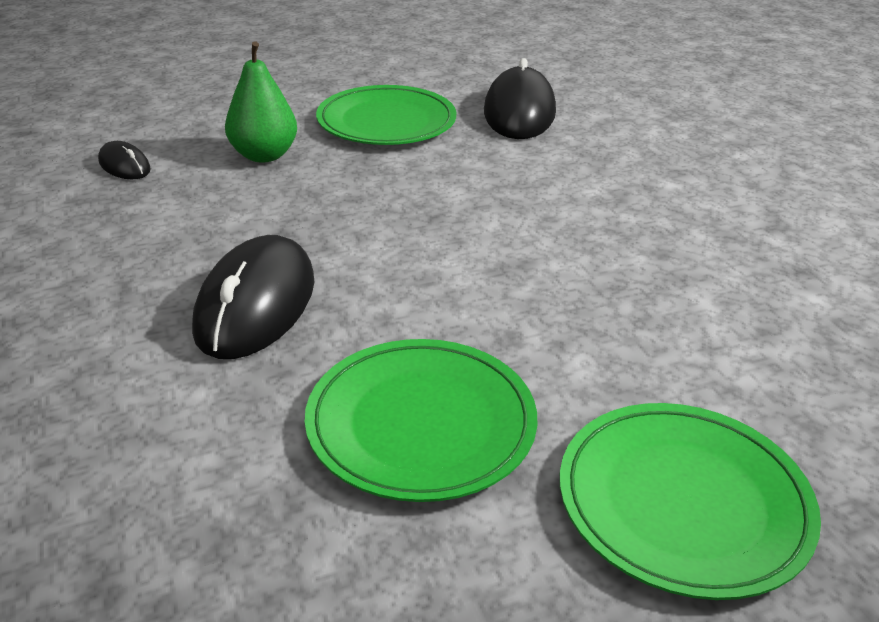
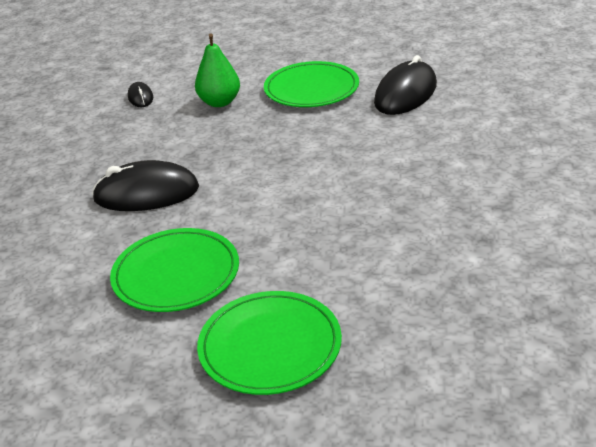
camera: 30 degrees right, 0 degrees up
black mouse [192,235,314,359] -> black mouse turned 45 degrees clockwise [92,160,199,211]

